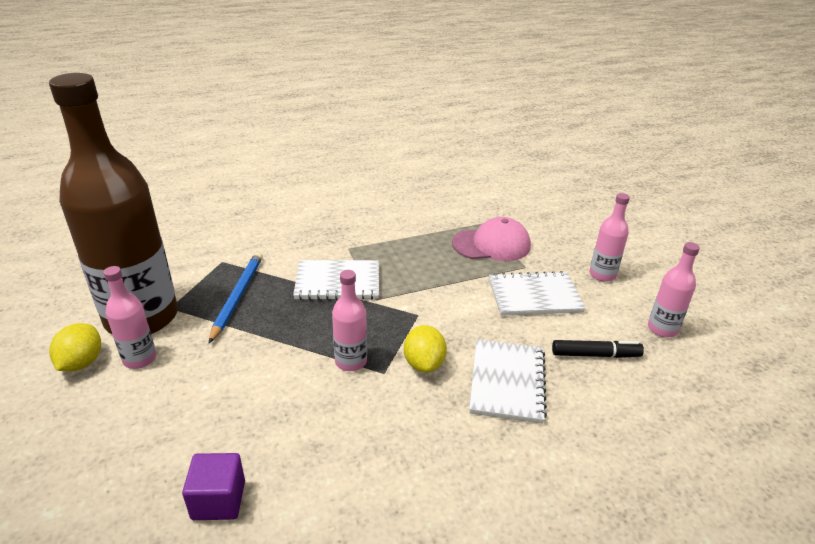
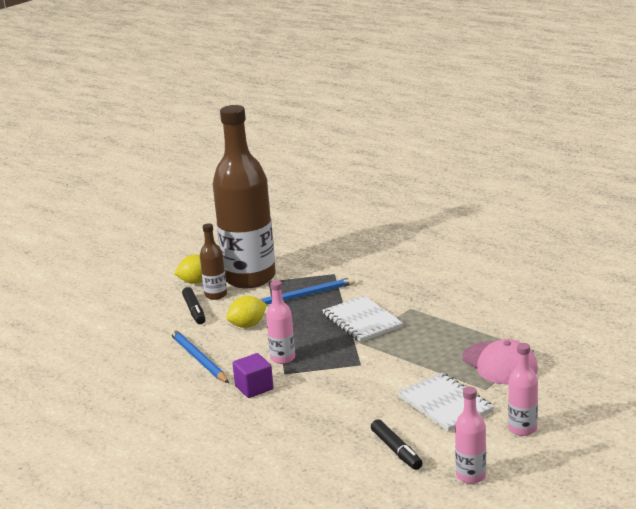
camera: 65 degrees right, 10 degrees down
pink bottle [104,266,156,369] -> brown bottle [200,223,227,300]
purple cube [182,453,245,520] -> purple cube moved to [232,353,274,398]
yellow lemon [404,325,447,373] -> yellow lemon moved to [226,296,267,328]
white notebook [469,339,547,424] -> none
none -> blue pencil [170,329,229,383]
none -> black marker [182,287,205,324]

